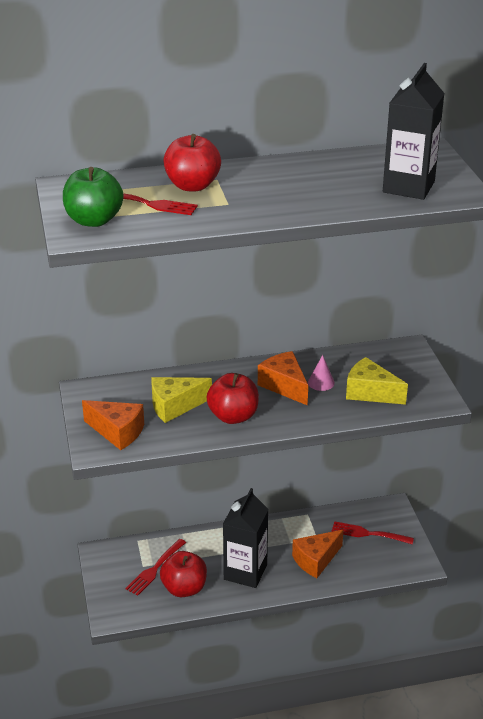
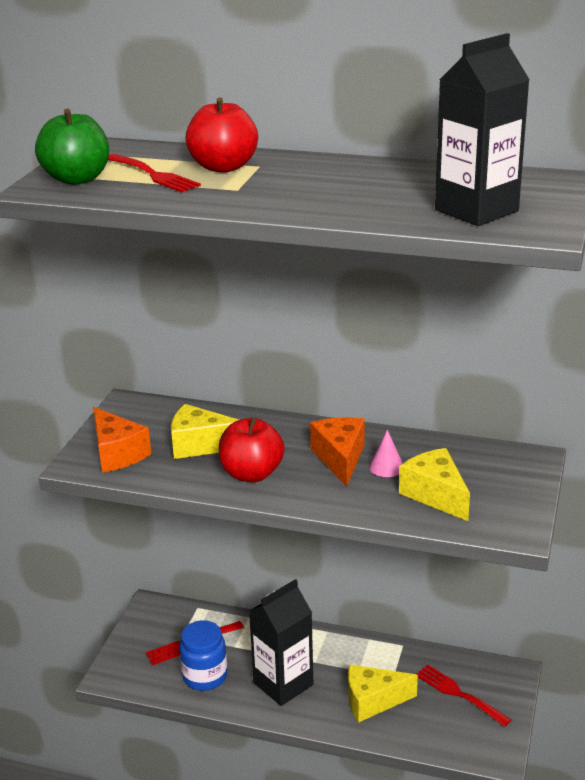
camera: 30 degrees right, 5 degrees down
red apple [160,551,207,597] -> blue jar [179,620,227,691]
orange cheese [292,530,343,578] -> yellow cheese [348,664,418,722]

